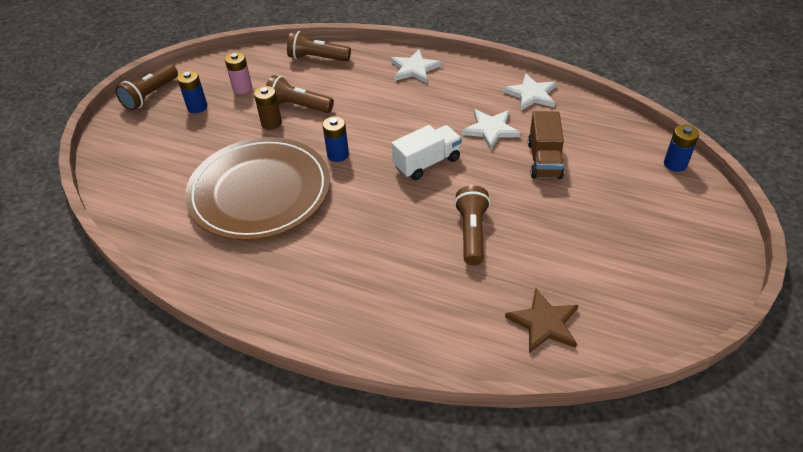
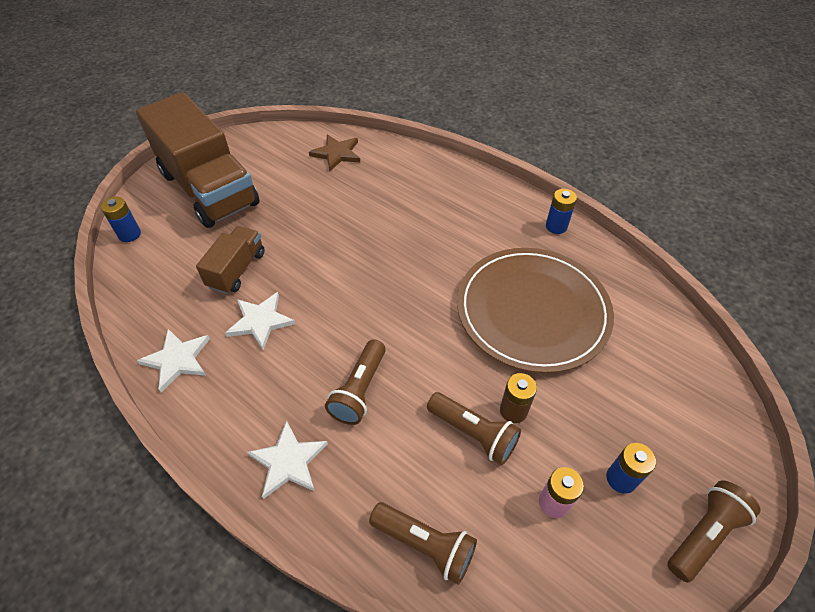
camera: 165 degrees left, 5 degrees up
blue battery [323,116,349,162] -> blue battery moved to [546,189,577,234]
white truck [392,125,462,180] -> none
brown flashlight [454,185,490,265] -> brown flashlight moved to [325,339,386,425]
none -> brown truck [136,92,260,228]

